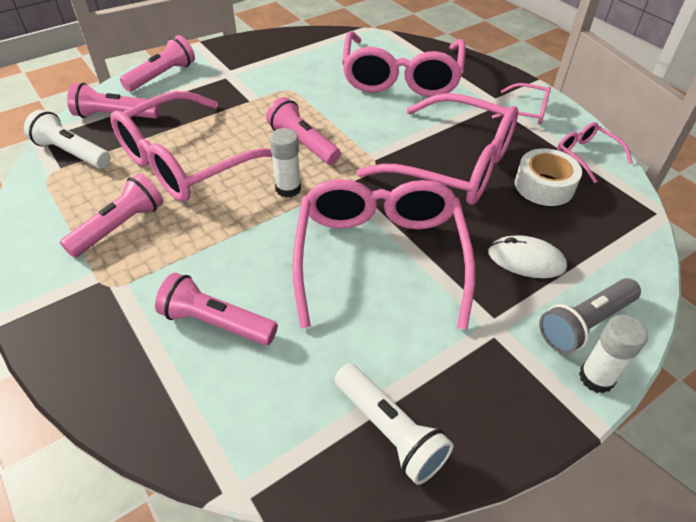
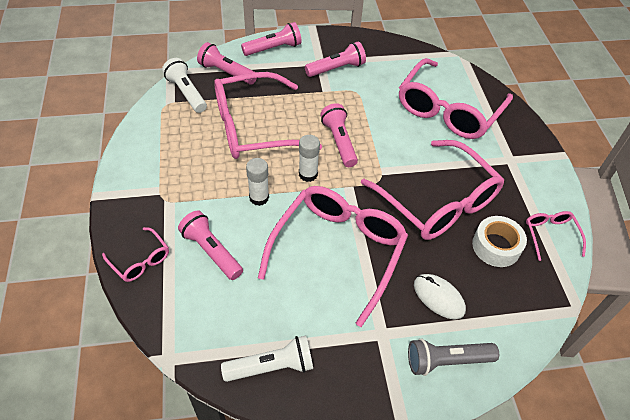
camera: 25 degrees right, 5 degrees up
pink flashlight [60,173,163,258] -> pink flashlight moved to [305,42,366,77]
white flashlight [335,364,453,485] -> white flashlight turned 90 degrees counterclockwise [221,335,313,382]
pink glasses [492,83,551,125] -> pink glasses moved to [102,227,169,282]
white glue stick [579,315,648,393] -> white glue stick moved to [246,158,269,206]

